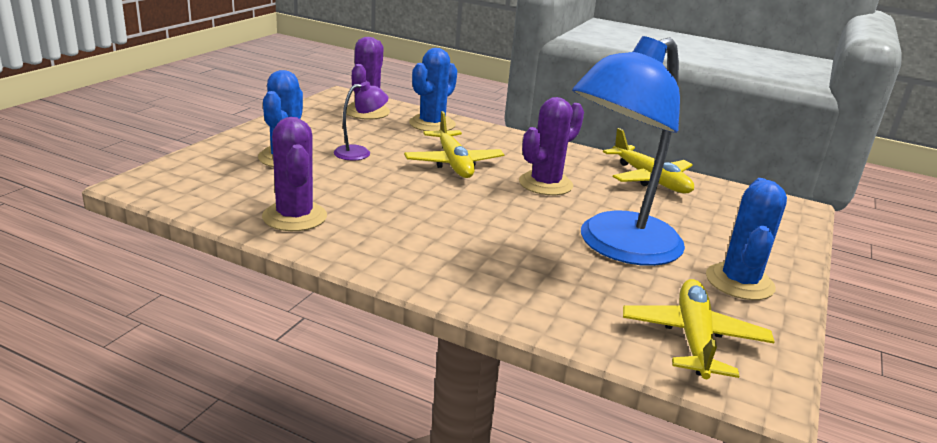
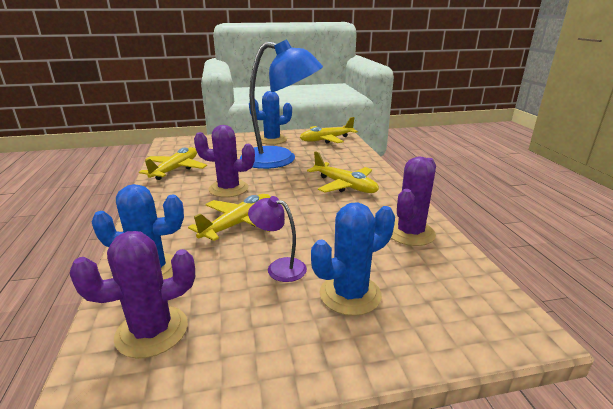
camera: 125 degrees left, 0 degrees up
none -> yellow plane [307,151,379,193]

